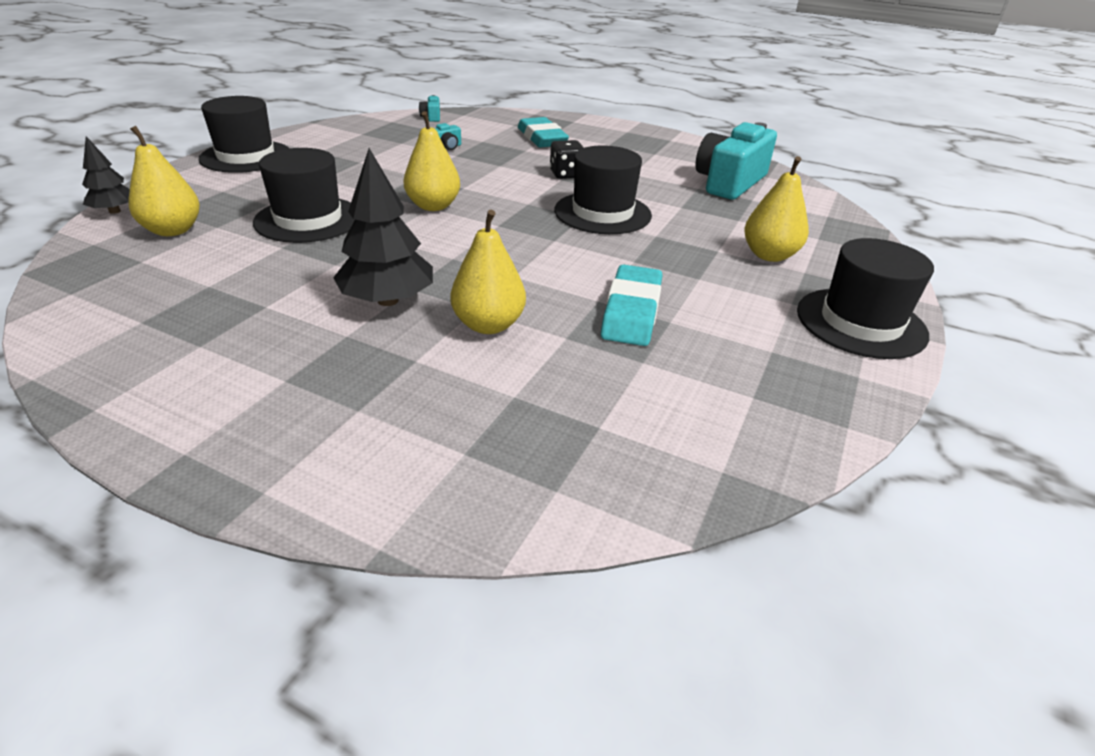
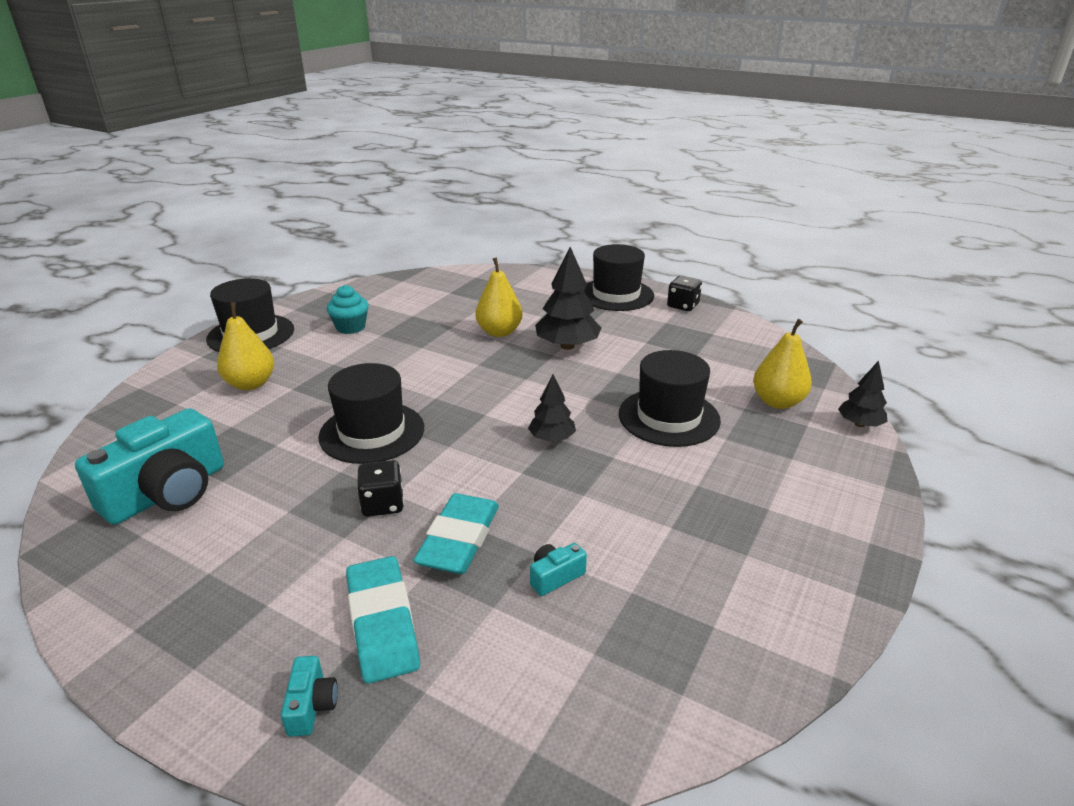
camera: 175 degrees left, 5 degrees down
black hat [199,96,290,173] -> black hat moved to [584,244,654,311]
yellow pear [404,111,460,211] -> black tree [528,374,576,442]
turquoise camera [419,95,440,122] -> turquoise camera moved to [281,656,338,737]
turquoise eraser [601,264,662,346] -> turquoise eraser moved to [413,493,499,574]
none -> turquoise cupcake [327,285,369,334]
none -> black dice [667,276,702,311]

